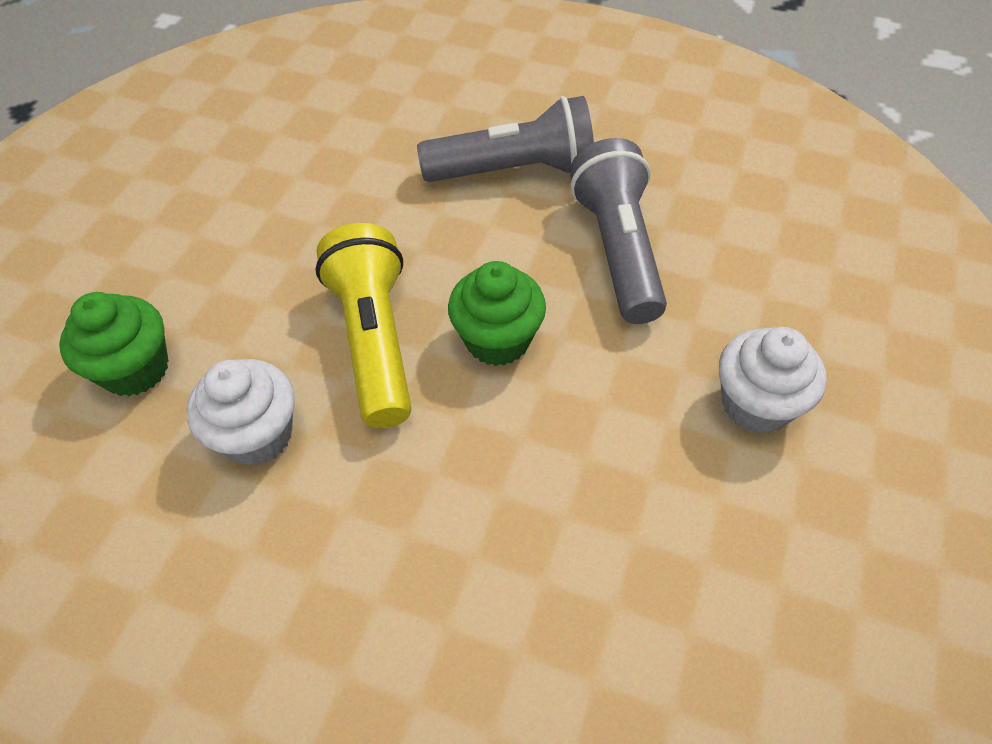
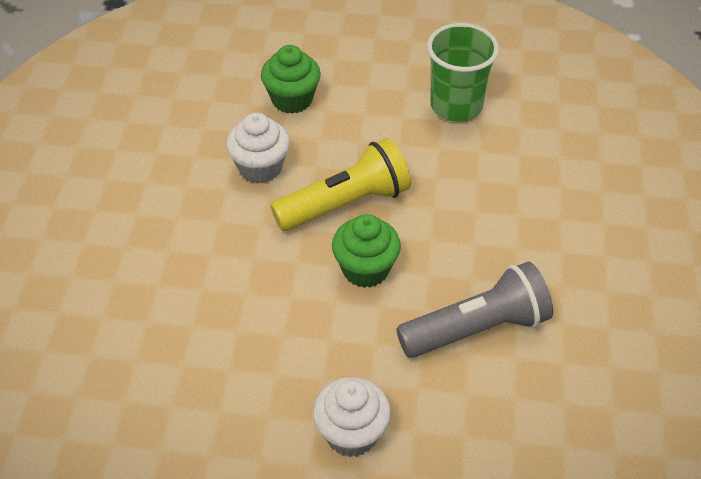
camera: 75 degrees right, 5 degrees down
grey flashlight [417,96,594,182] -> none
none -> green cup [427,23,499,122]

